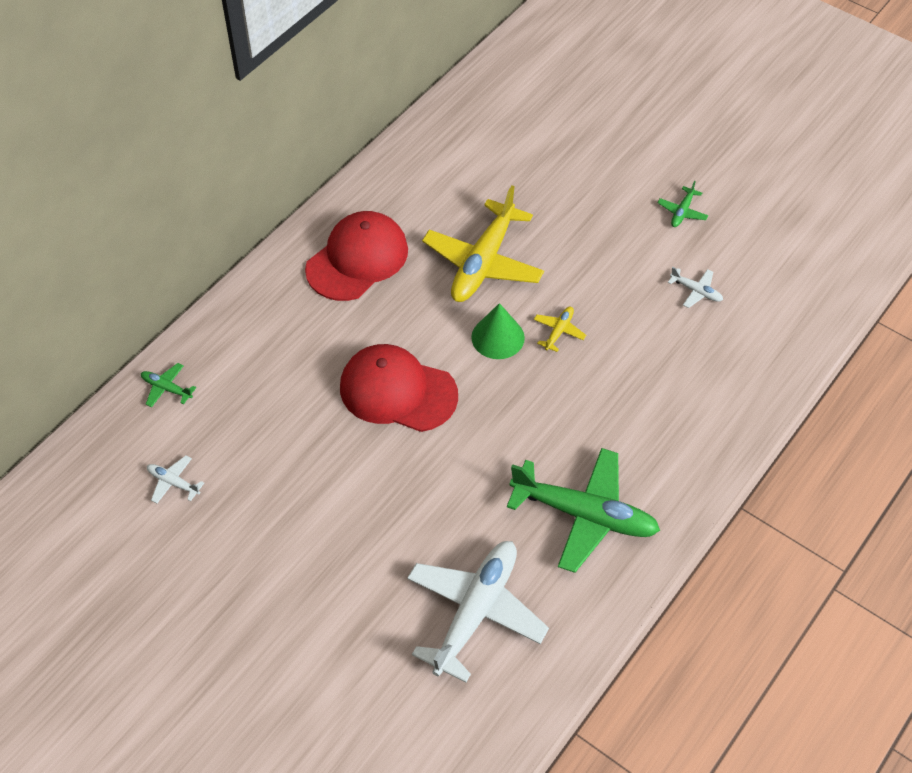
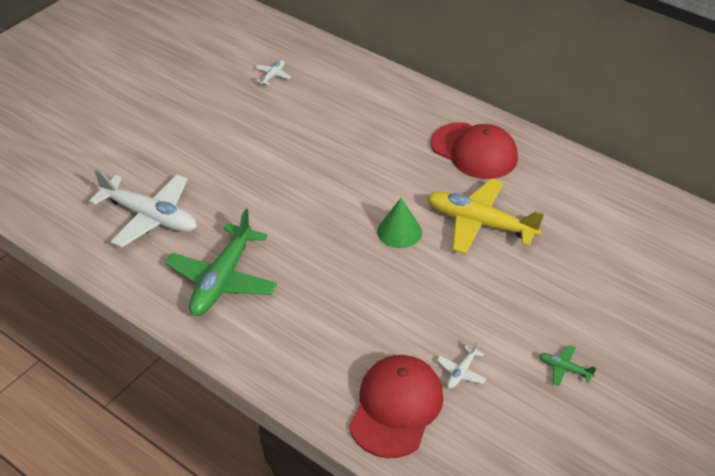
camera: 90 degrees right, 10 degrees down
green plane [141,363,196,407] -> none
red cap [340,344,458,432] -> red cap moved to [349,355,444,458]
yellow plane [534,307,586,352] -> none

